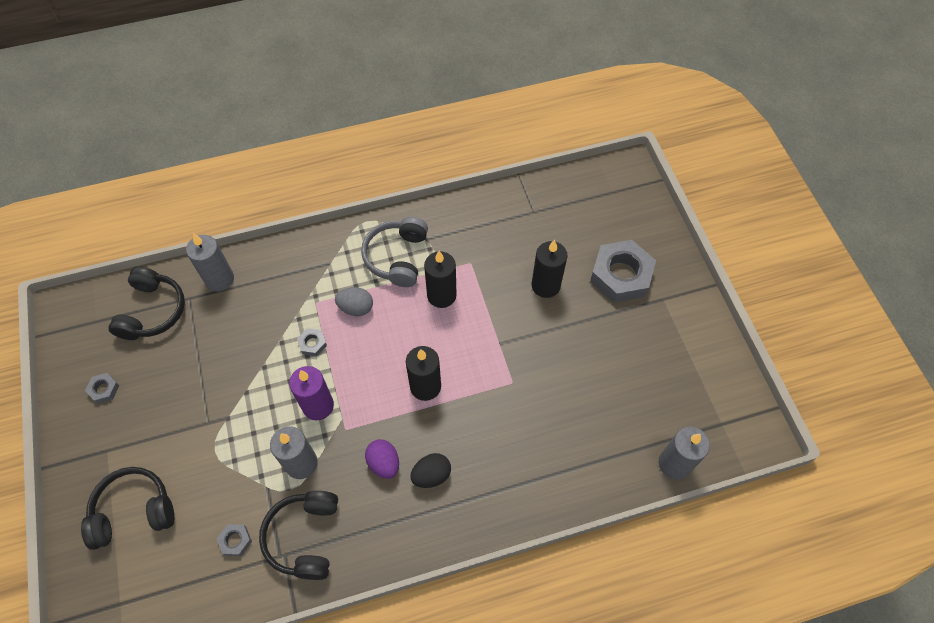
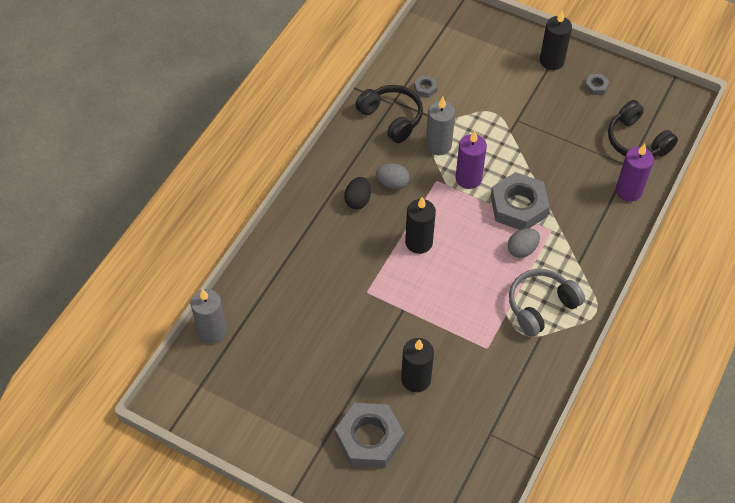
camera: 135 degrees right, 5 degrees down
black headphones [81,467,175,550] -> none
grey candle [186,233,234,291] -> purple candle [616,144,654,202]
grey nut [297,328,327,356] -> grey nut [491,172,550,230], size x2.32
grey headphones [361,217,428,287] -> grey headphones turned 90 degrees counterclockwise [509,269,585,337]
purple egg [365,439,399,479] -> grey egg [376,163,410,189]
black candle [424,251,457,308] -> black candle moved to [540,10,572,70]

